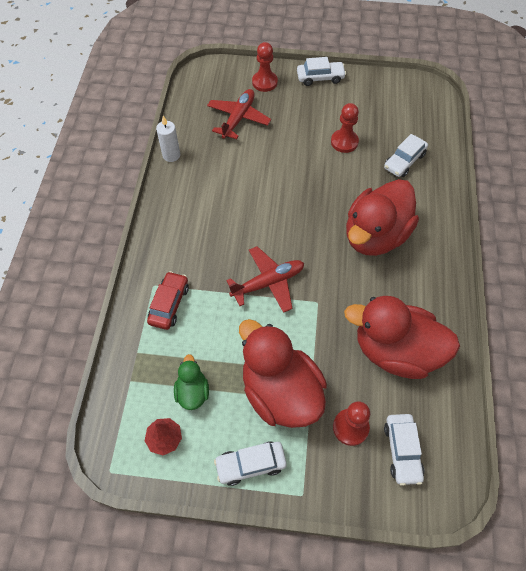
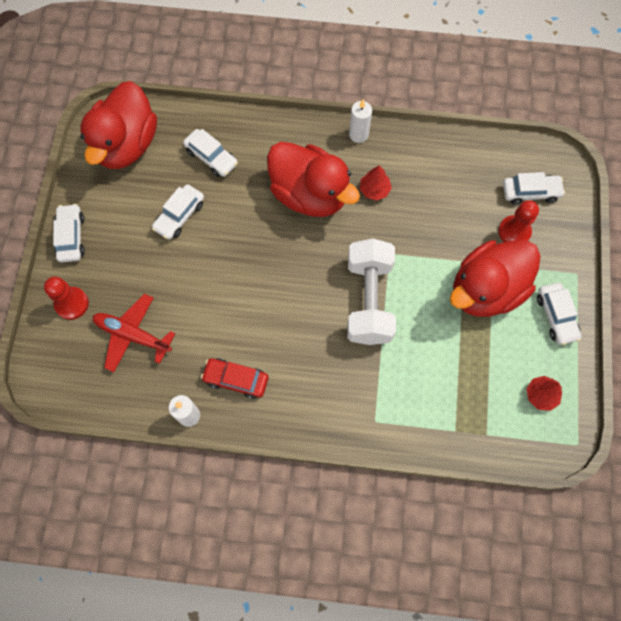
camera: 90 degrees left, 10 degrees up
red car [147,271,189,330] -> red car moved to [201,358,269,399]
green duck [174,354,209,410] -> none
red plane [226,246,304,313] -> white dumbbell [347,238,396,345]
red pawn [331,103,359,153] -> white car [152,184,204,240]
red duck [344,296,460,379] -> red duck moved to [80,81,157,169]
none -> white candle [349,99,372,143]
none -> red tree [360,166,392,201]

